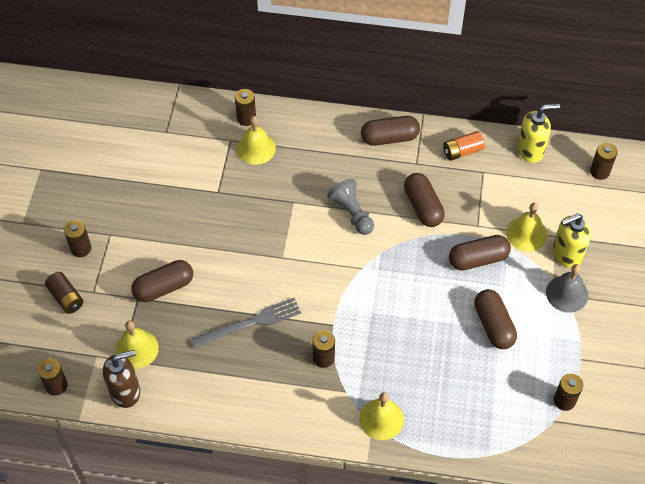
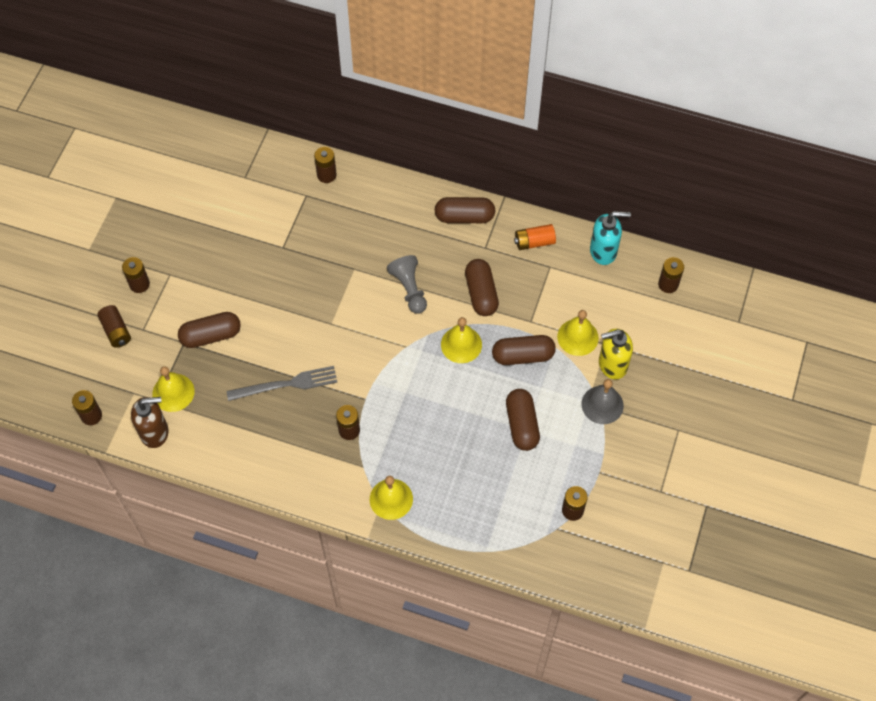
camera: 10 degrees right, 5 degrees up
yellow bell [237,116,276,165] -> yellow bell moved to [441,317,482,363]
yellow soap dispenser [517,104,560,163] -> turquoise soap dispenser [590,211,631,265]

